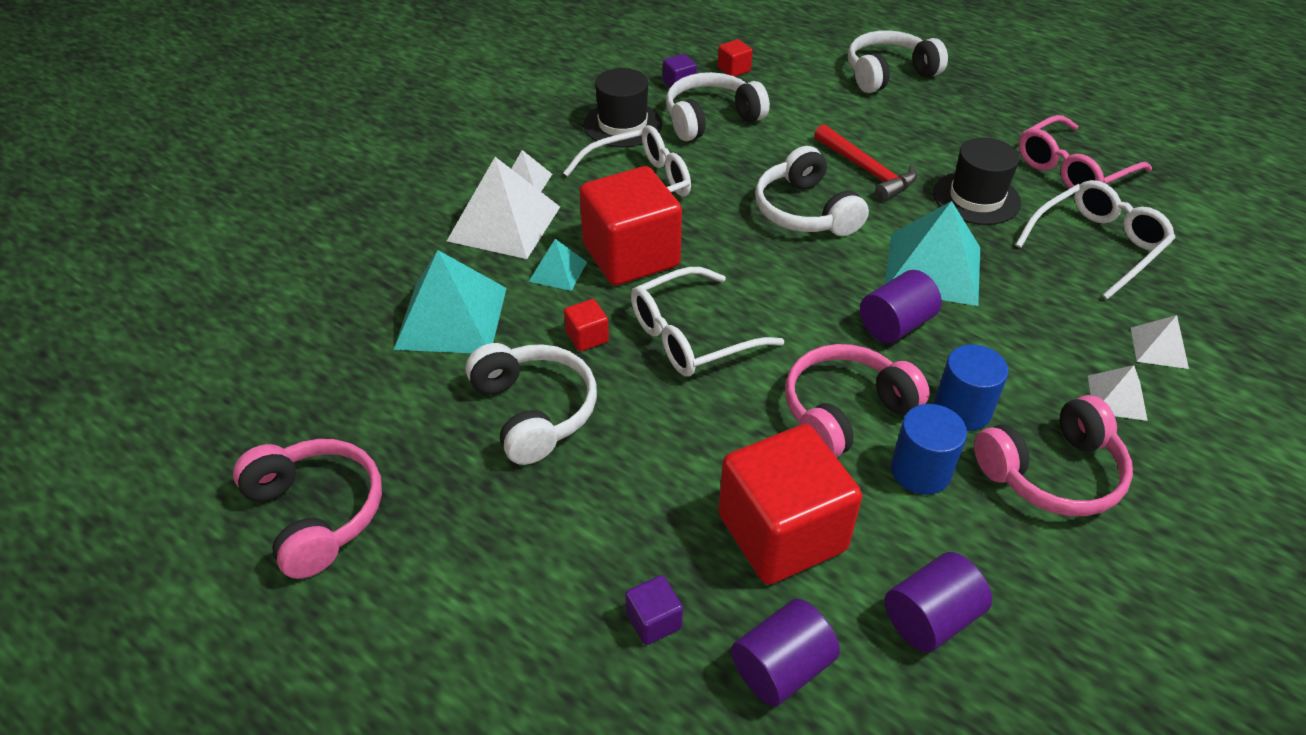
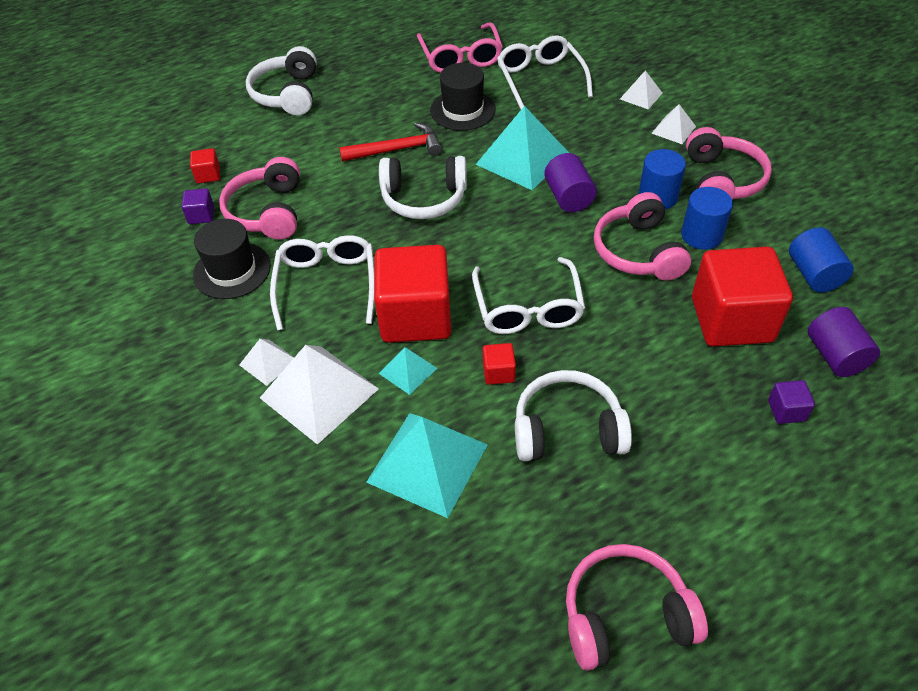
camera: 65 degrees left, 5 degrees up
white headphones [666,72,770,141] -> pink headphones [219,157,300,239]
purple cylinder [885,552,992,652] -> blue cylinder [789,227,854,293]

